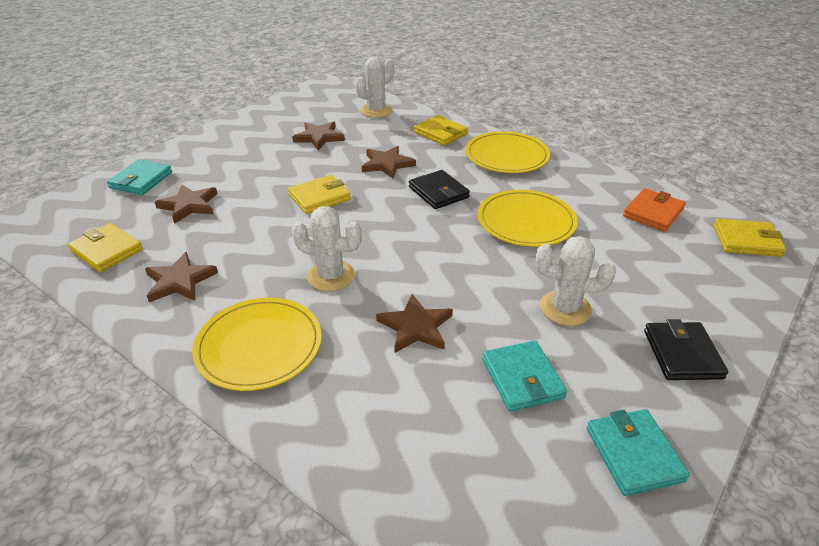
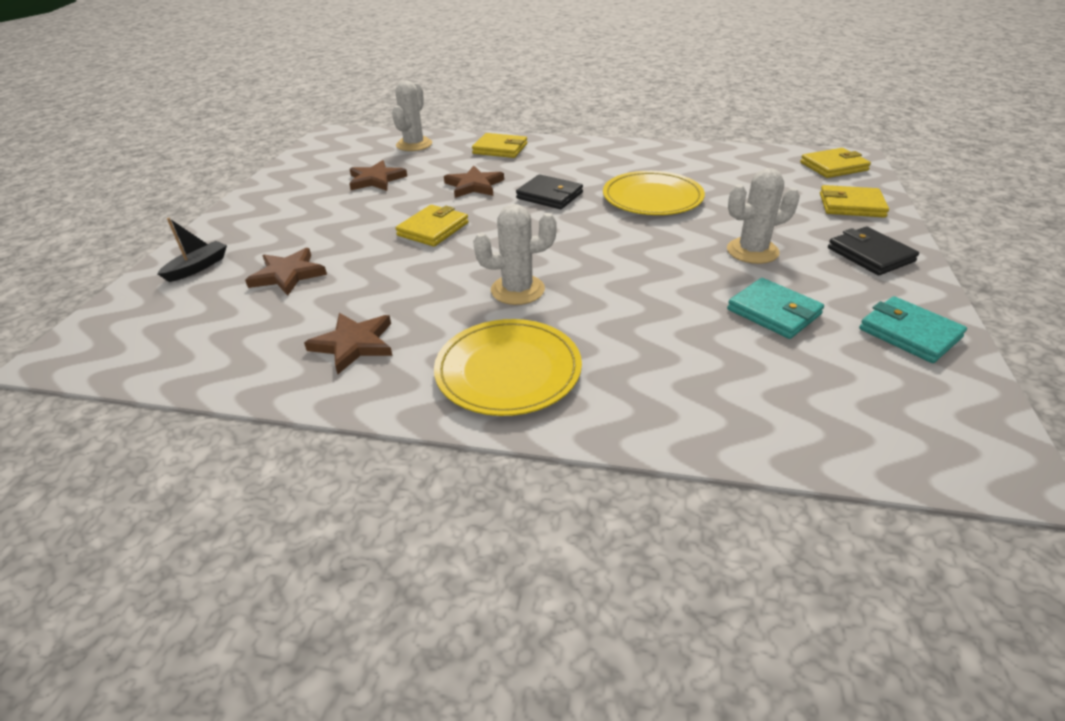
camera: 25 degrees left, 0 degrees up
yellow wallet [68,223,143,272] -> yellow wallet moved to [820,185,889,218]
turquoise wallet [107,159,172,195] -> black boat [157,218,227,282]
brown star [376,294,453,353] -> none
yellow plate [465,131,550,173] -> none
orange wallet [623,188,686,232] -> none

